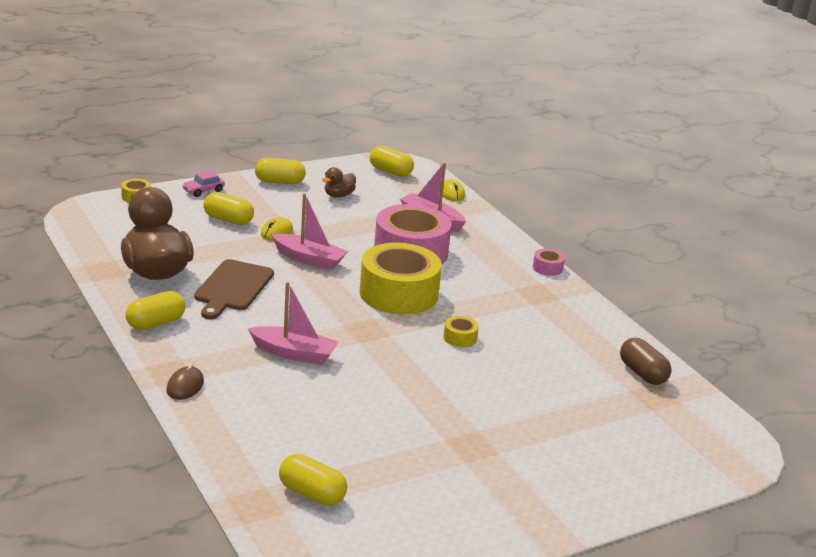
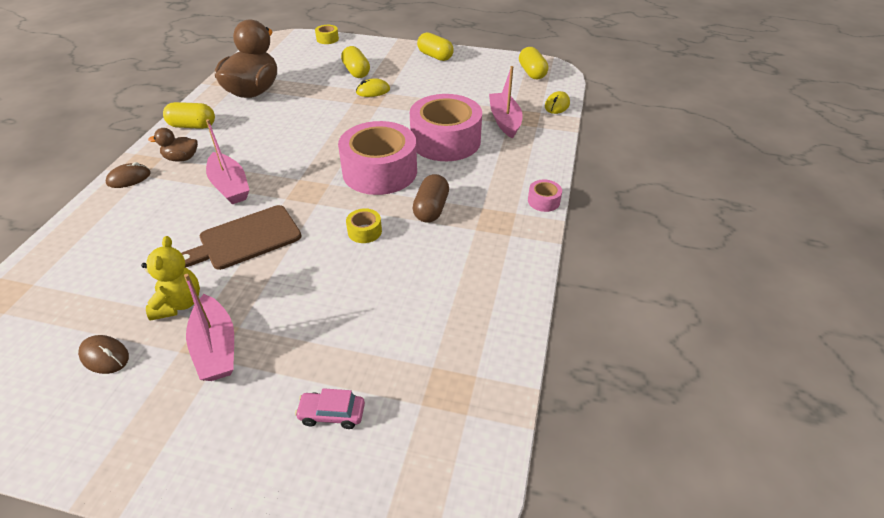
camera: 45 degrees right, 15 degrees up
pink car [182,170,225,197] -> pink car moved to [295,388,365,429]
brown cutting board [194,259,274,319] -> brown cutting board moved to [181,205,302,270]
pink boat [271,193,348,270] -> pink boat moved to [184,274,234,381]
yellow capsule [279,454,347,506] -> none
brown duck [322,167,356,198] -> brown duck moved to [148,128,198,162]
yellow tape [359,243,442,315] -> pink tape [338,121,417,195]
brown capsule [620,338,672,385] -> brown capsule moved to [412,174,449,223]
none -> brown mouse [78,335,129,374]
none -> yellow teddy bear [141,236,200,321]

